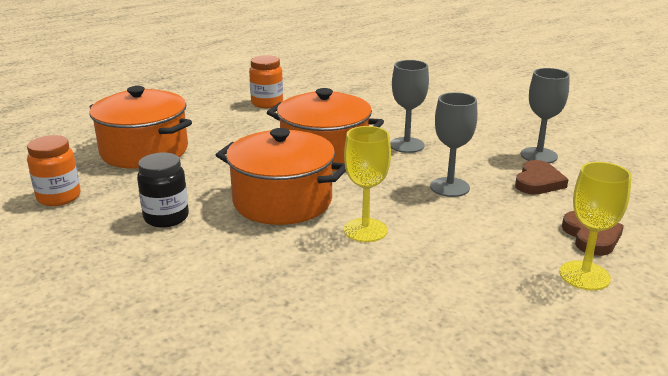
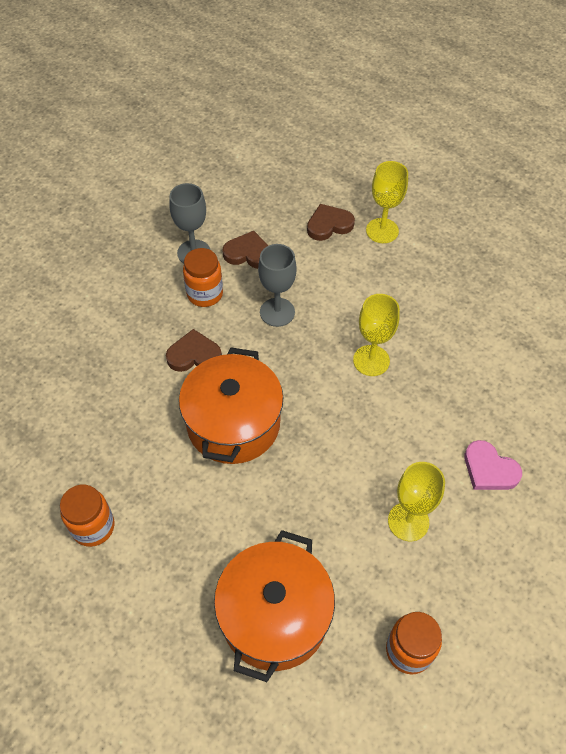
camera: 105 degrees left, 30 degrees up
black jar [137,153,189,228] -> yellow goblet [388,462,445,541]
orange pot [216,128,346,225] -> none
grey goblet [390,60,429,153] -> brown heart [166,329,222,372]
none -> orange jar [183,248,223,307]
none -> pink heart [465,440,522,490]

